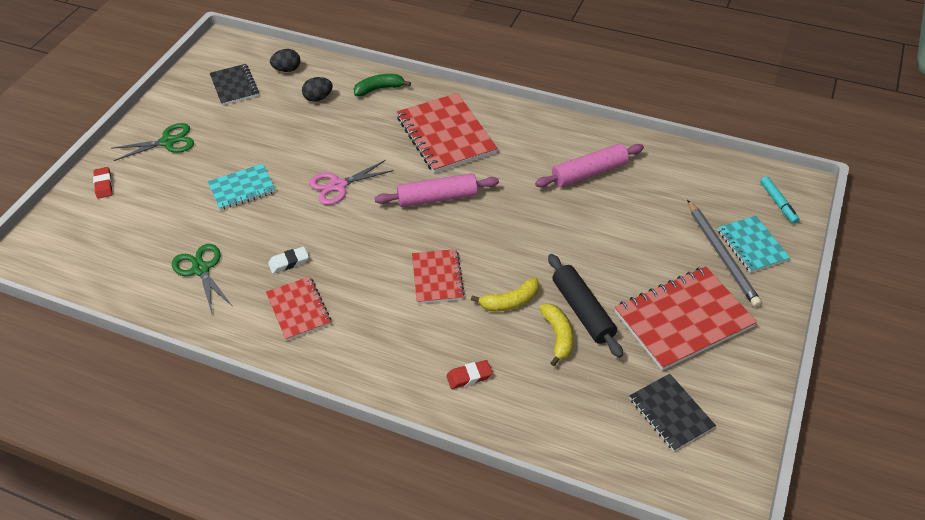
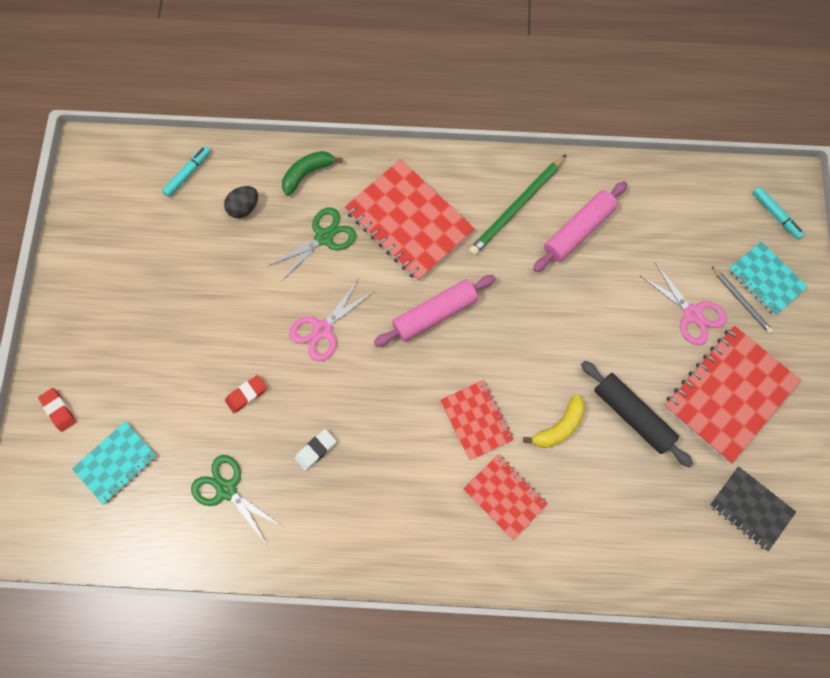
camera: 20 degrees left, 25 degrees up
green scissors [111,123,194,161] -> green scissors moved to [269,208,356,282]
turquoise notebook [208,164,276,210] -> turquoise notebook moved to [72,421,157,504]
black notebook [210,64,259,105] -> none
red notebook [266,276,331,341] -> red notebook moved to [464,454,548,540]
black egg [270,49,300,72] -> turquoise marker [162,146,211,197]
red eraser [446,360,492,389] -> red eraser moved to [225,375,267,413]
yellow banana [539,304,573,366] -> none
grey pencil [687,200,762,307] -> grey pencil [712,267,773,334], size x0.57
none -> green pencil [469,155,566,256]
none -> pink scissors [641,262,727,346]

